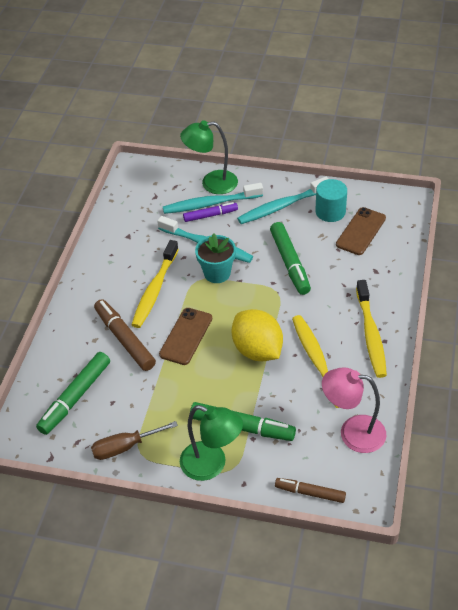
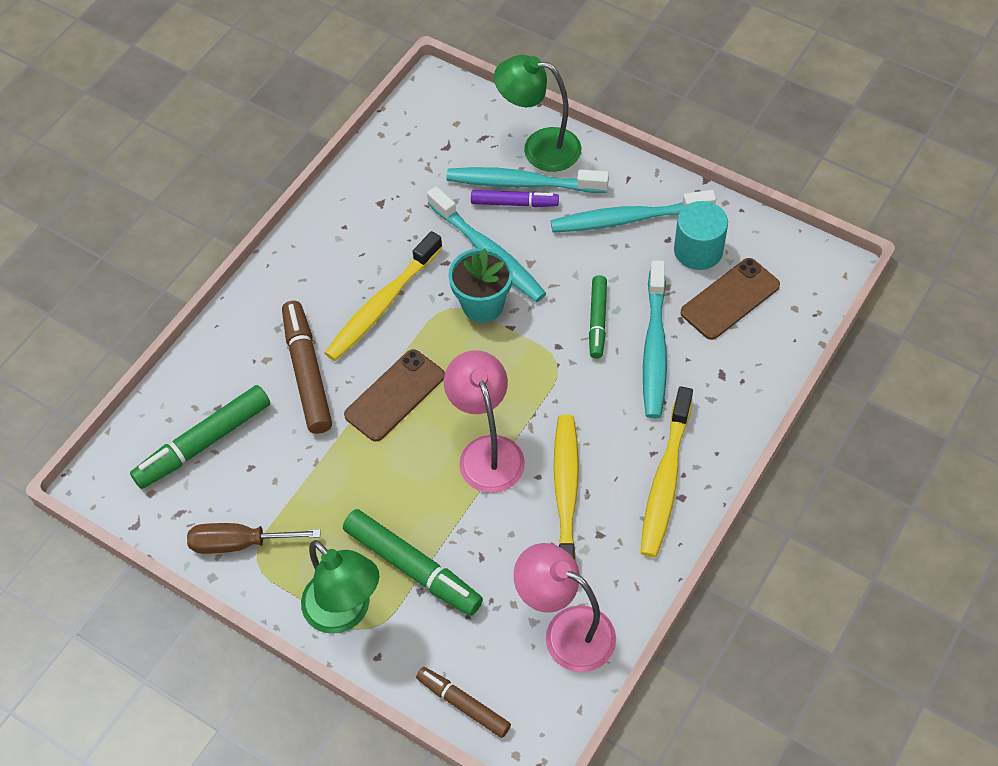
camera: 20 degrees right, 10 degrees up
yellow lemon [232,309,283,361] -> pink lamp [444,350,525,493]
green marker [270,222,311,295] -> green marker [589,275,607,359], size x0.63
none -> turquoise toothbrush [643,260,667,418]

